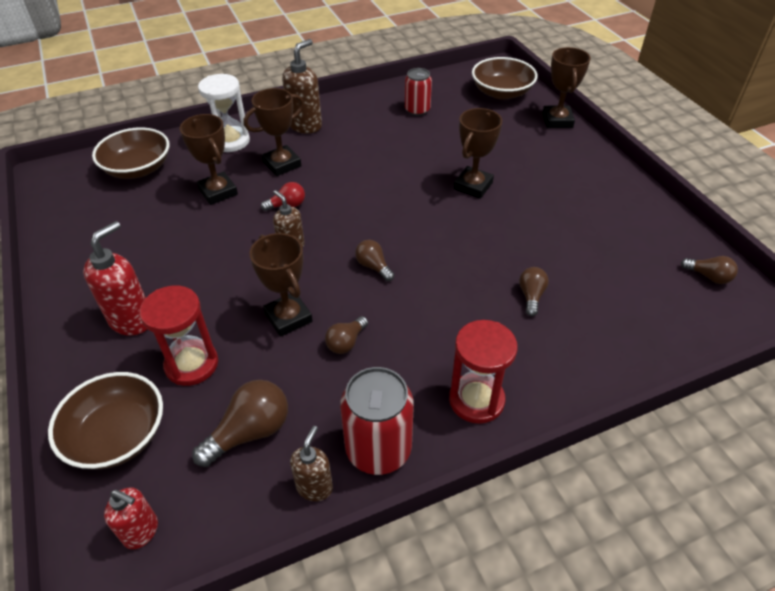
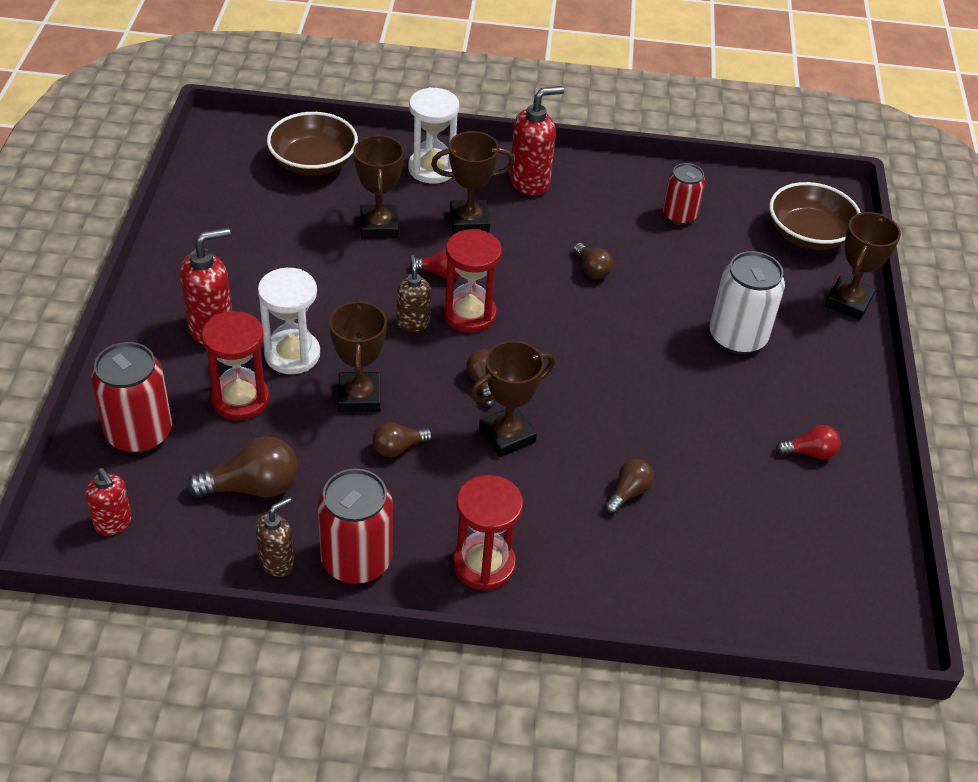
camera: 25 degrees right, 0 degrees up
brown bowl [48,372,163,469] -> red can [91,342,172,453]
brown soap dispenser [282,39,322,134] -> red soap dispenser [510,86,564,196]
brown trophy [454,108,502,199] -> brown trophy moved to [470,341,555,457]
brown light bulb [681,256,738,284] -> brown light bulb moved to [573,243,613,279]
none -> white hourglass [258,268,320,374]
none -> red hourglass [443,229,502,333]
none -> white can [710,251,785,354]
none -> red light bulb [776,425,841,459]

